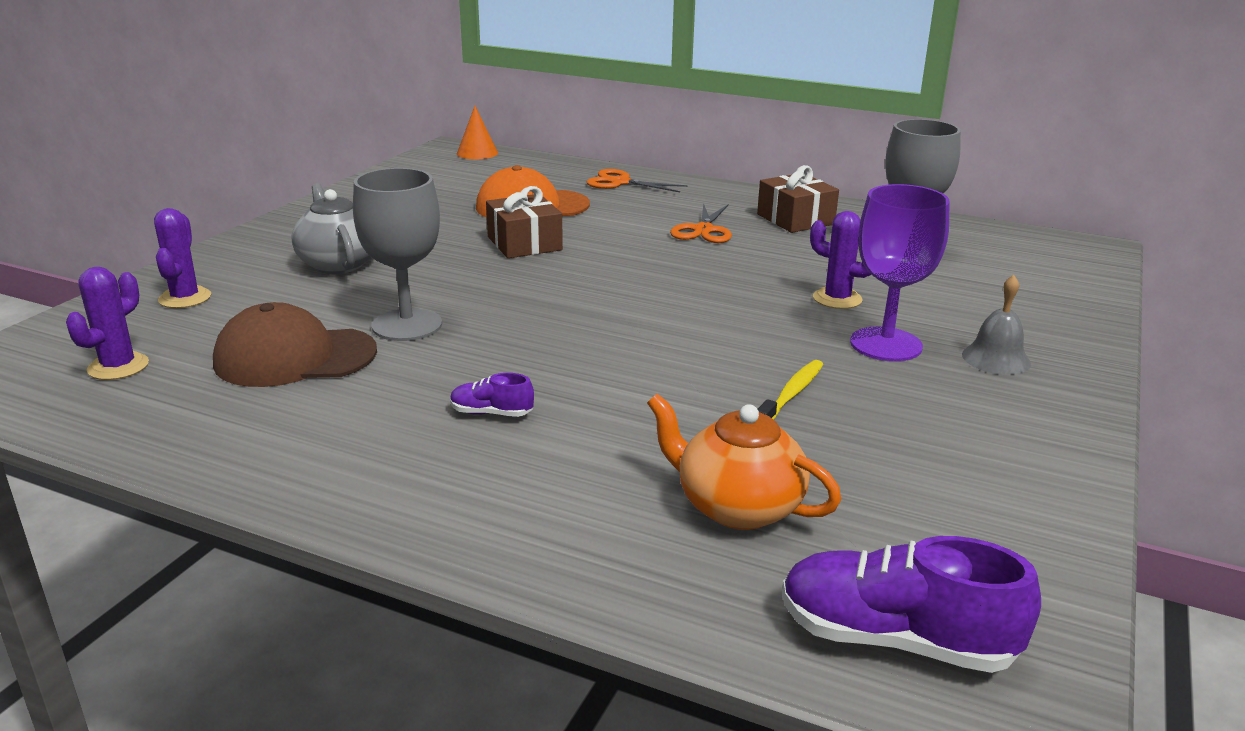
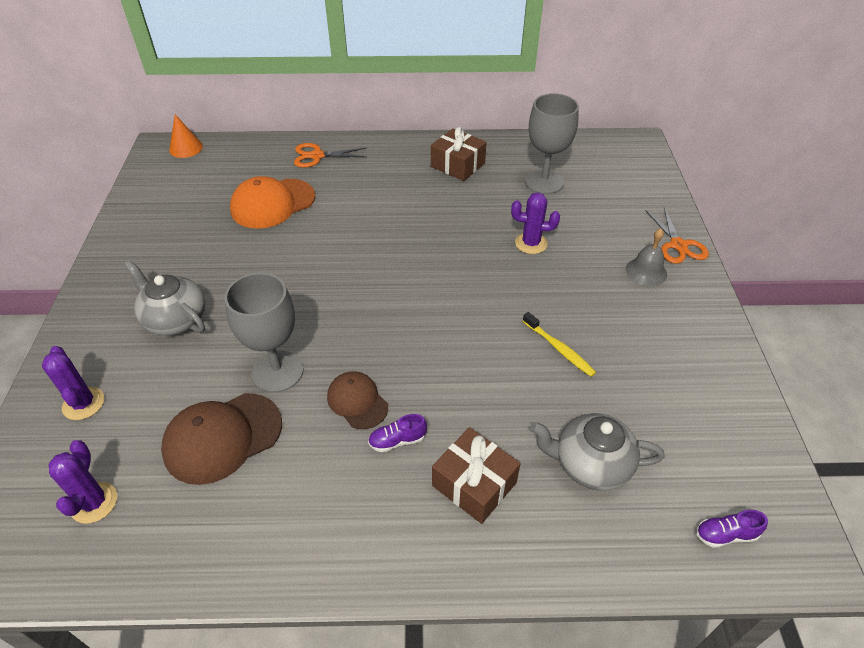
camera: 25 degrees left, 20 degrees up
brown gift [486,186,563,258] -> brown gift moved to [432,427,521,524]
orange teapot [647,394,841,530] -> grey teapot [530,413,665,491]
orange scissors [670,203,732,243] -> orange scissors moved to [646,207,709,264]
yellow toothbrush [758,360,823,420] -> yellow toothbrush turned 135 degrees clockwise [523,312,596,377]
purple shoe [782,536,1041,673] -> purple shoe [696,510,768,548], size x0.49
purple goblet [850,184,950,361] -> none
none -> brown cap [327,371,388,429]

